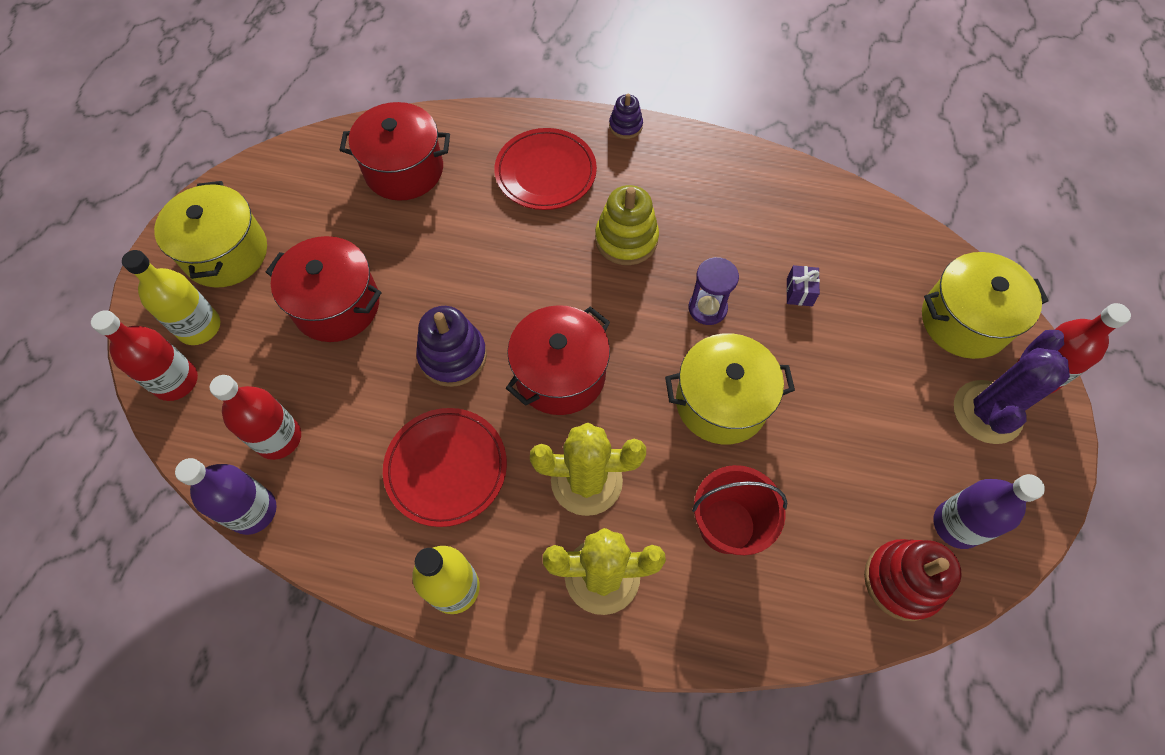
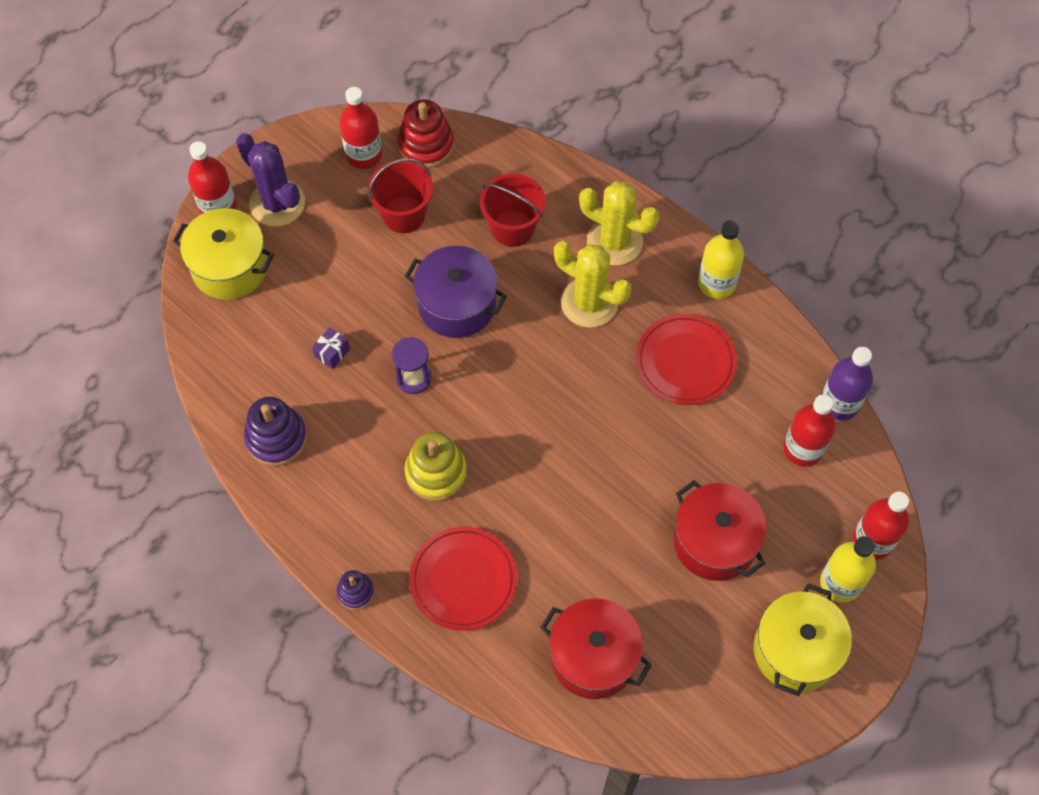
camera: 150 degrees left, 0 degrees up
purple stacking toy [416,306,487,387] -> purple stacking toy moved to [244,397,307,466]
red pot [506,305,610,415] -> none
yellow pot [665,333,795,444] -> purple pot [404,246,507,338]
purple bottle [934,474,1045,549] -> red bottle [339,87,382,169]
purple cactus [954,330,1070,444] -> purple cactus turned 75 degrees clockwise [236,133,305,227]
none -> red bucket [367,158,433,233]

